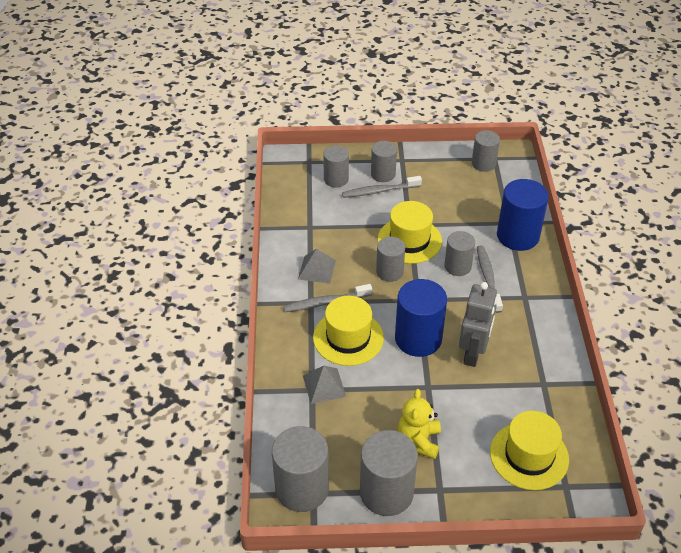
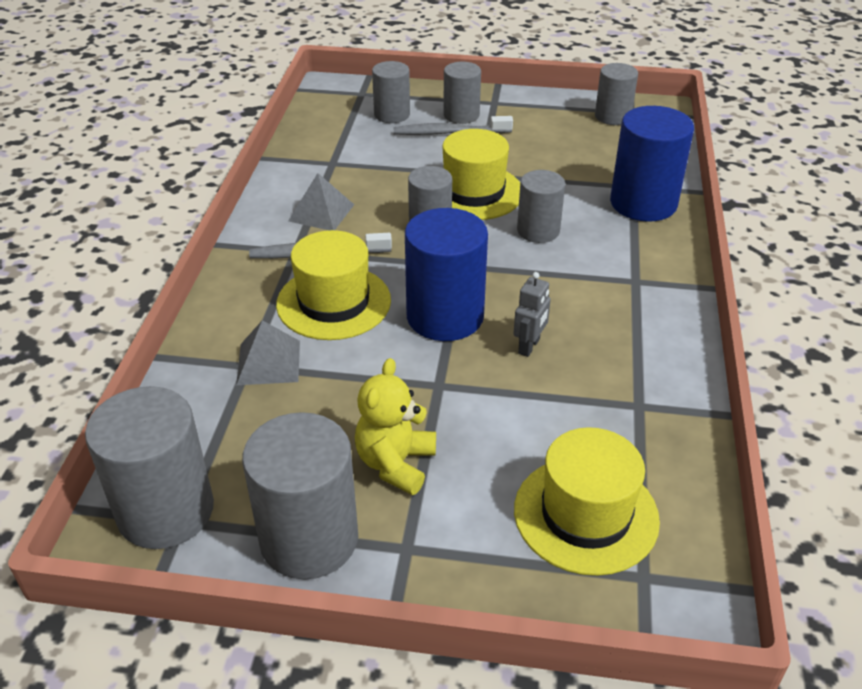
camera: 10 degrees right, 5 degrees down
grey robot [459,282,497,367] -> grey robot [513,272,551,357], size x0.54
grey toothbrush [477,245,503,313] -> none

